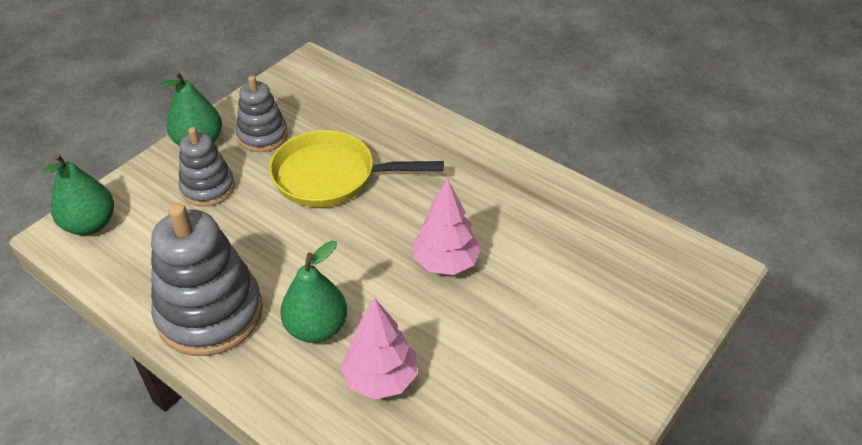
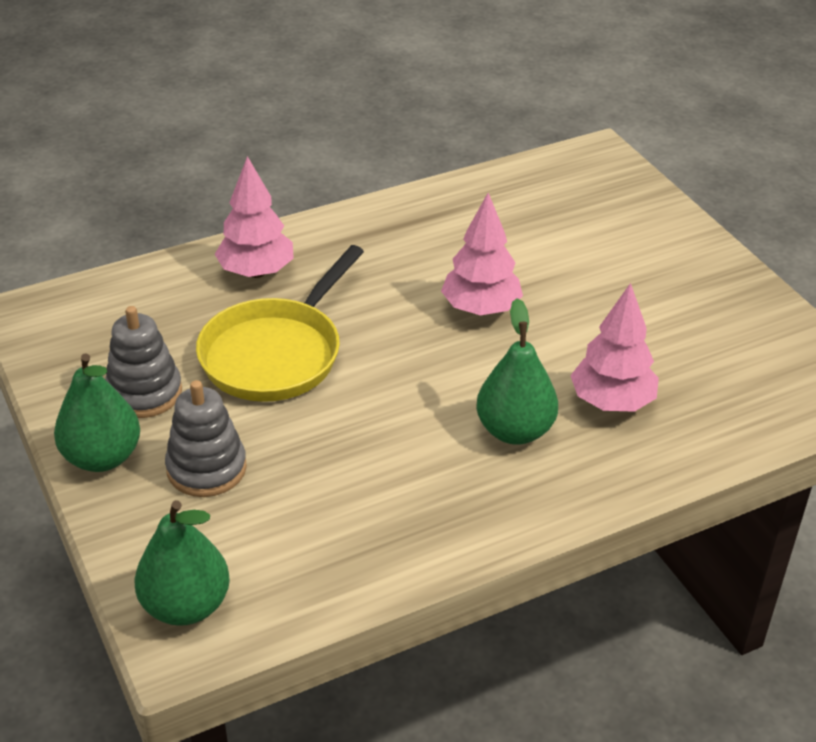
camera: 65 degrees left, 5 degrees down
grey stacking toy [151,203,263,356] -> none
none -> pink tree [215,156,294,278]

